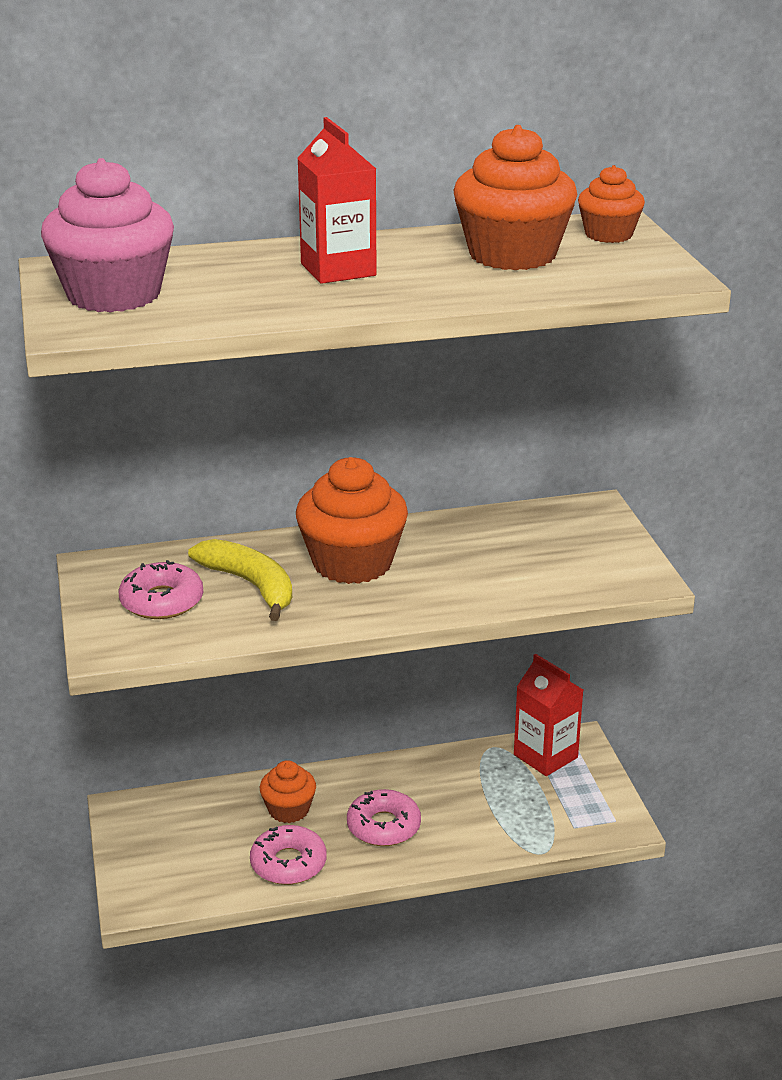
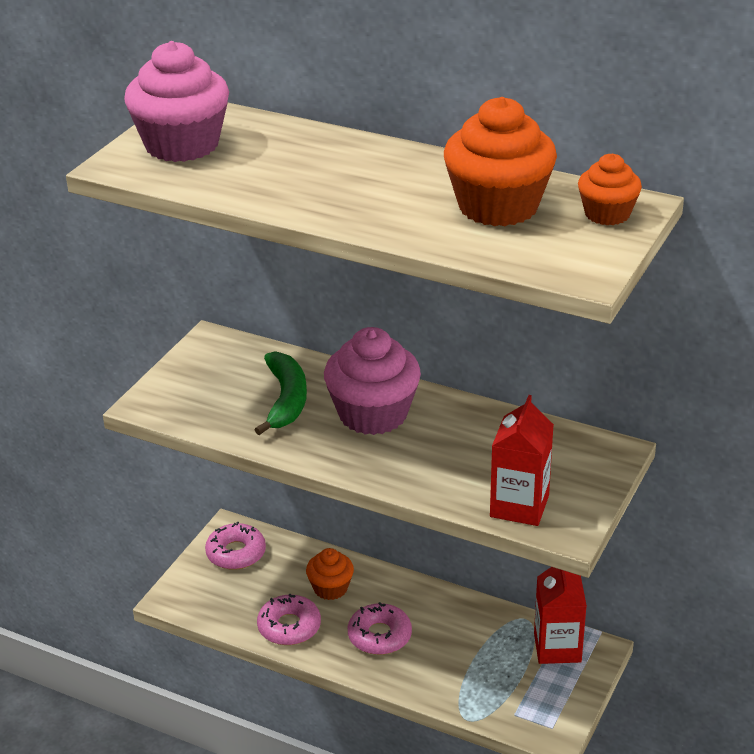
camera: 40 degrees right, 5 degrees up
pink donut [119,560,203,619] -> pink donut moved to [205,522,266,570]
yellow banana [188,539,292,621] -> green banana [255,351,307,435]
orange cupcake [296,457,408,584] -> pink cupcake [324,327,421,435]
red carton [297,117,376,284] -> red carton moved to [490,395,554,526]

